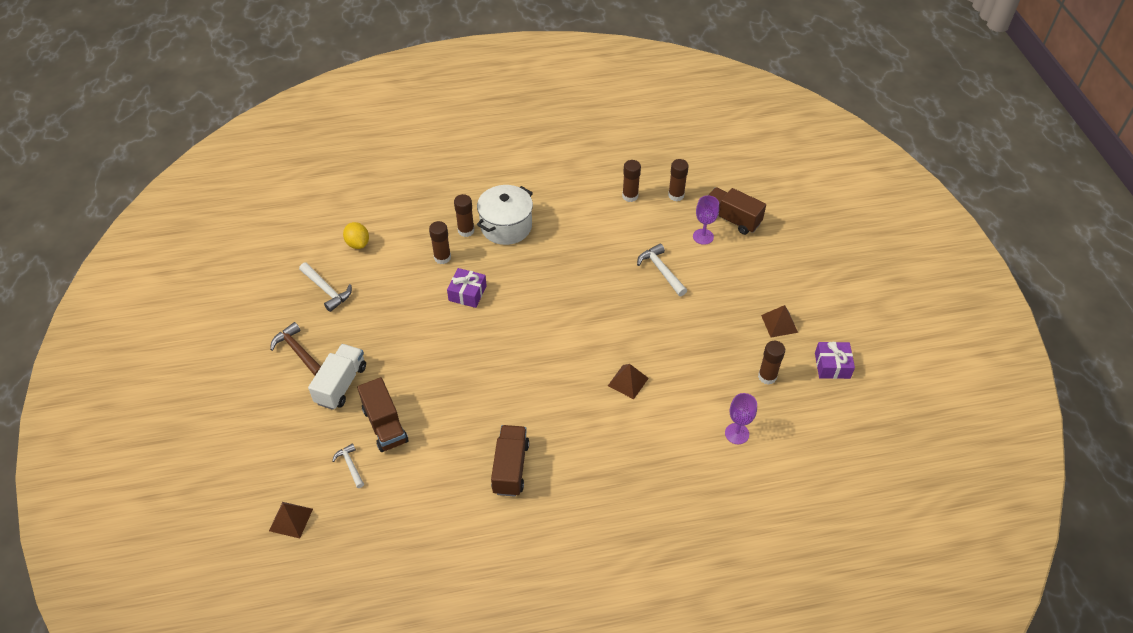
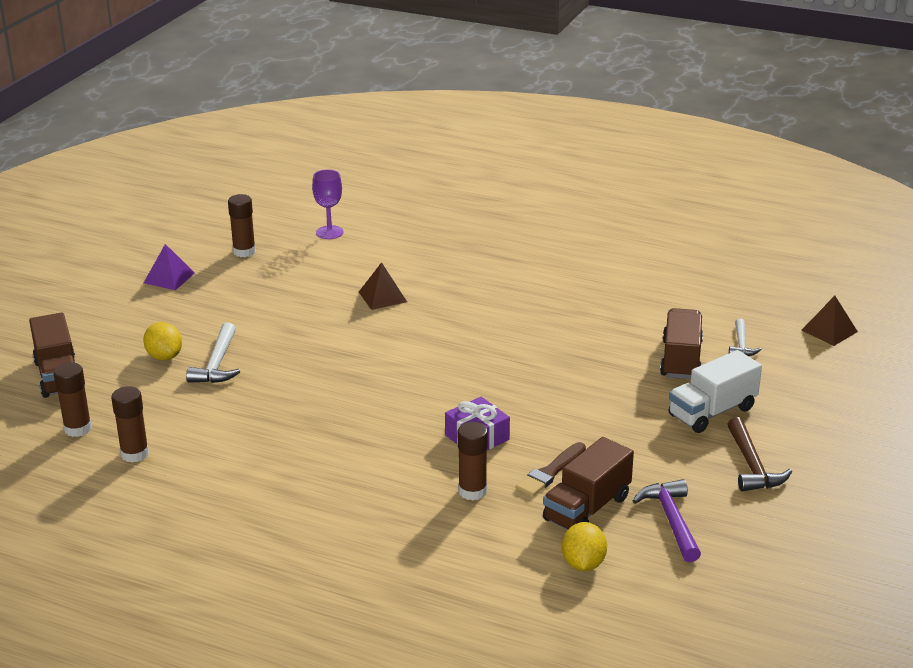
camera: 145 degrees left, 20 degrees down
white hammer [299,262,352,312] -> purple hammer [633,479,701,562]
brown glue stick [454,194,474,237] -> none
white pot [477,185,533,245] -> none
brown truck [491,425,529,497] -> brown truck moved to [543,437,634,530]
purple goblet [693,195,719,245] -> none
brown pyramid [761,305,798,337] -> purple pyramid [144,244,195,290]
purple gift [815,342,855,379] -> none
none -> yellow lemon [143,322,182,360]
none -> brown brush [516,442,586,497]

